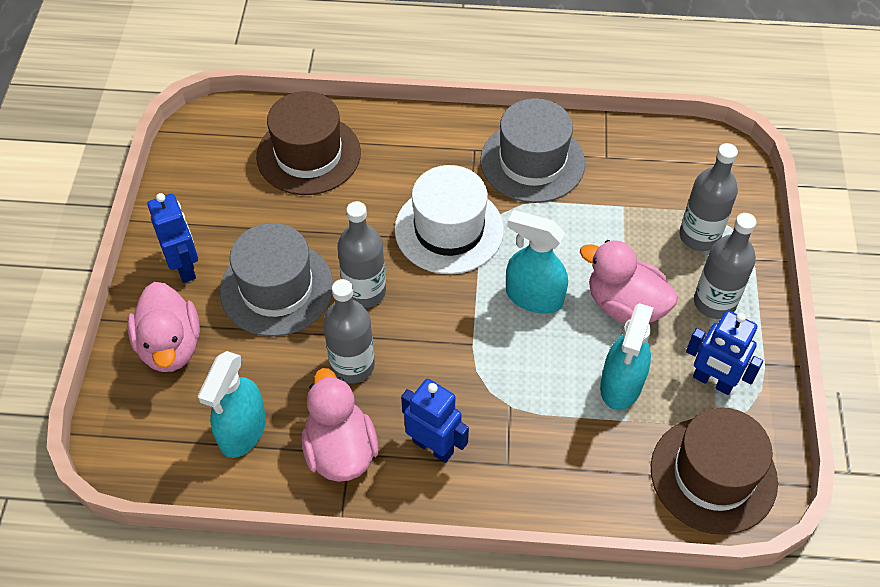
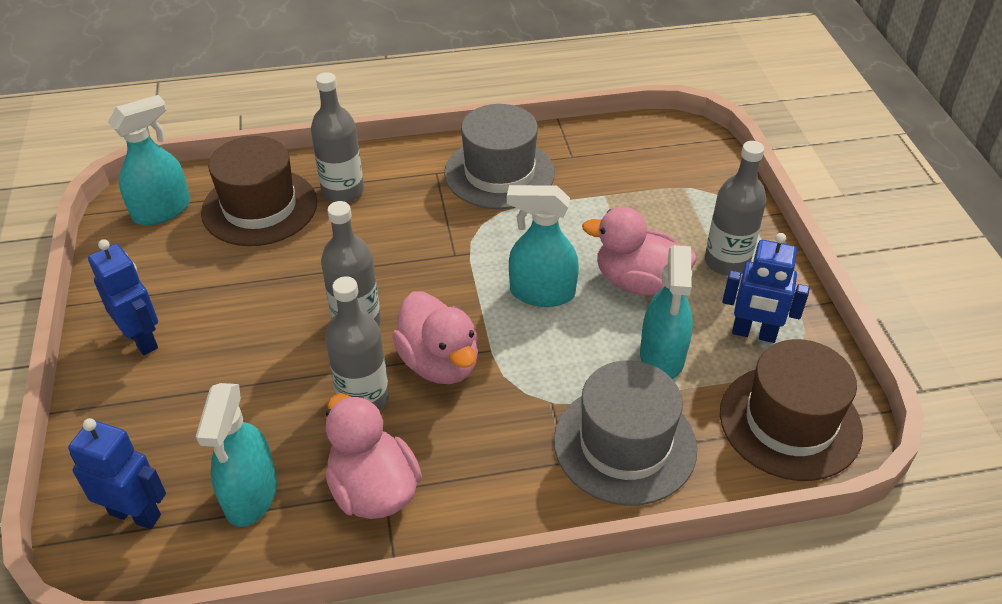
camera: 15 degrees left, 10 degrees down
pink duck [127,282,200,372] -> pink duck moved to [392,292,478,384]
grey hat [220,223,333,337] -> grey hat moved to [554,360,697,506]
white hat [394,165,504,274] -> none
blue robot [401,379,469,463] -> blue robot moved to [68,418,166,529]
grey bottle [679,143,738,251] -> grey bottle moved to [311,72,364,203]
none -> turquoise spray bottle [108,95,190,225]

